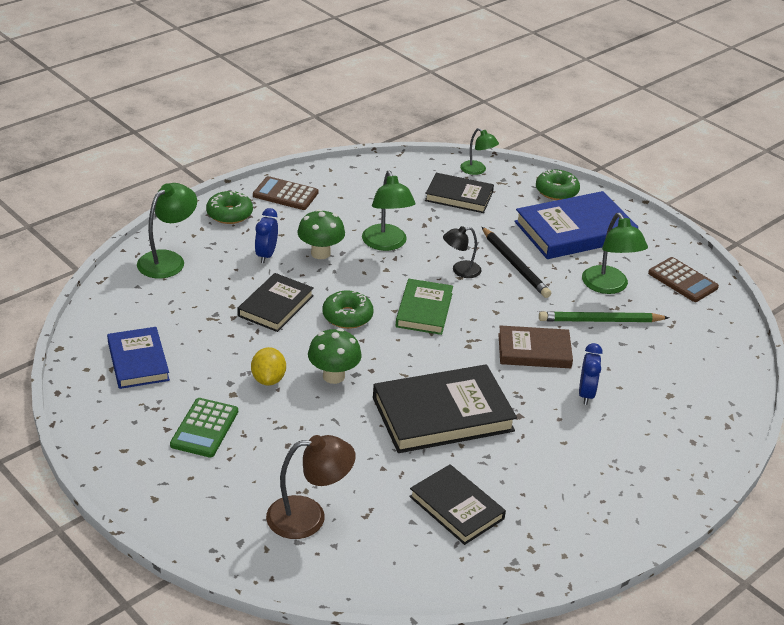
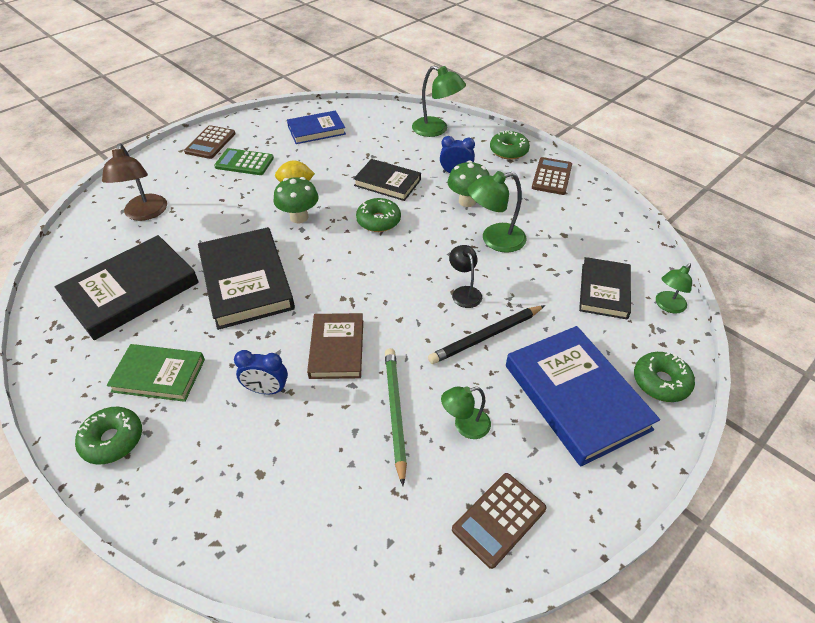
camera: 90 degrees right, 10 degrees up
green book [396,279,453,335] -> green book moved to [106,344,205,402]
black book [409,464,506,545] -> black book [54,235,199,340], size x1.63
green lamp [582,213,648,294] -> green lamp [441,386,491,439], size x0.63
none -> green donut [75,407,142,465]
none -> brown calculator [184,125,236,159]

